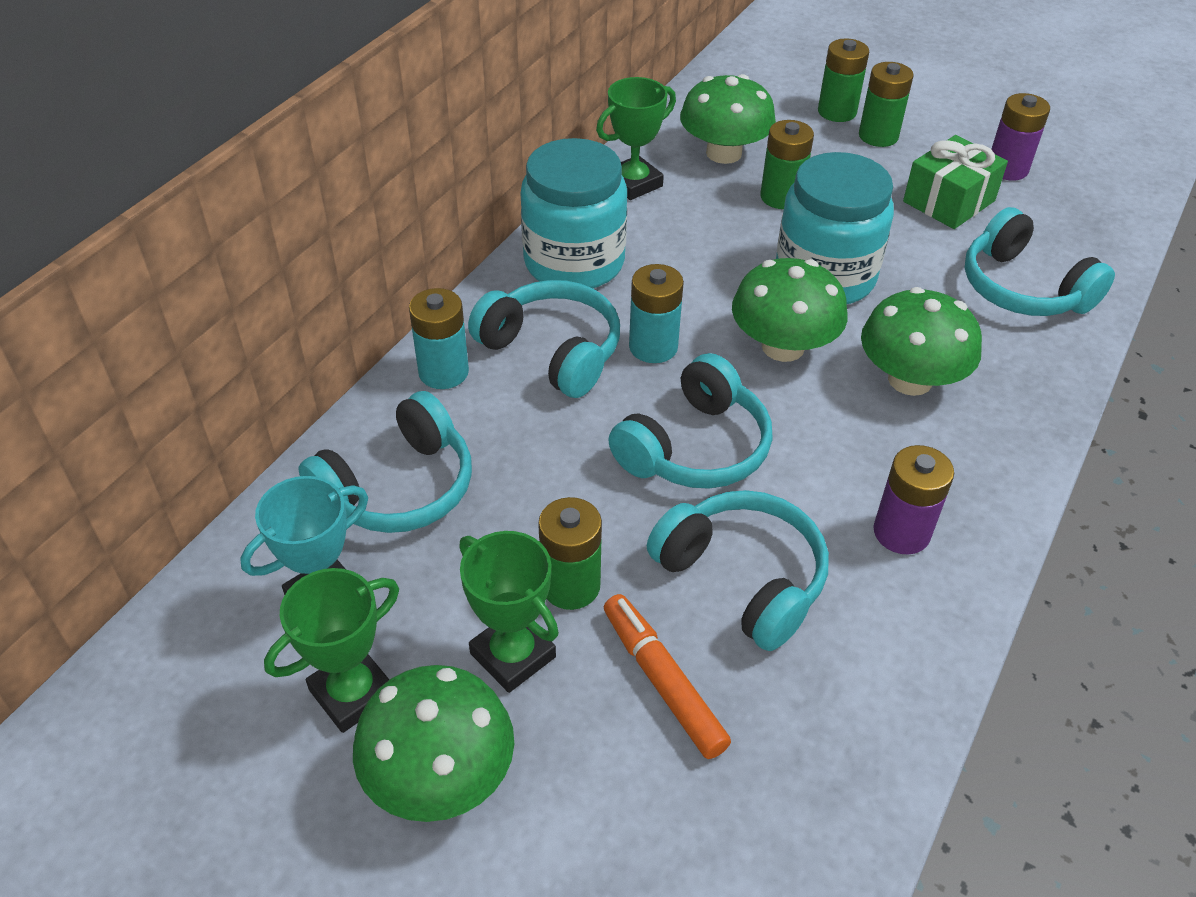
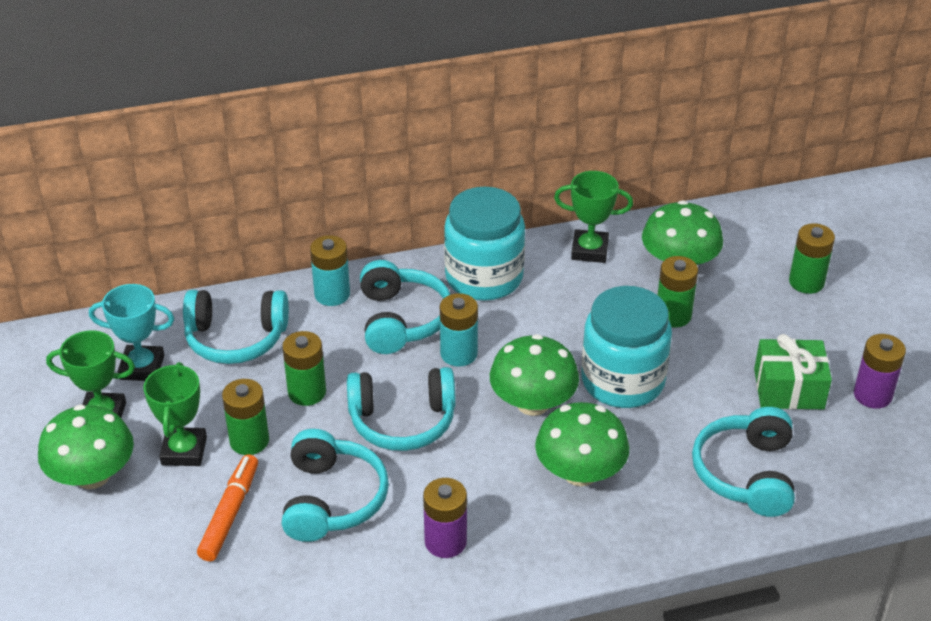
camera: 45 degrees right, 5 degrees down
green battery [859,62,914,147] -> green battery moved to [282,331,326,406]

